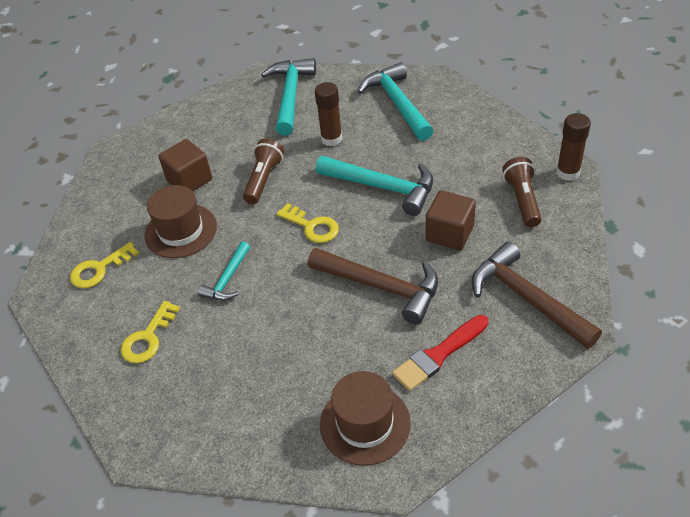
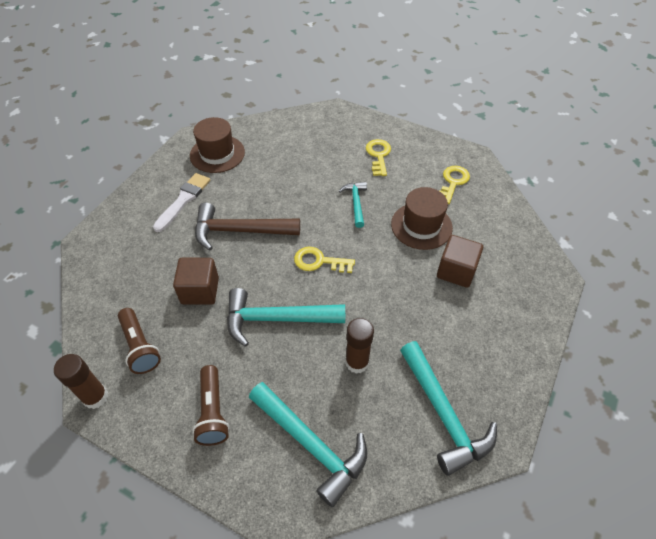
camera: 150 degrees right, 5 degrees up
brown flashlight [243,139,284,204] -> brown flashlight moved to [192,365,230,446]
red brush [392,315,489,391] -> white brush [153,173,210,232]
brown hammer [471,242,602,349] -> none

